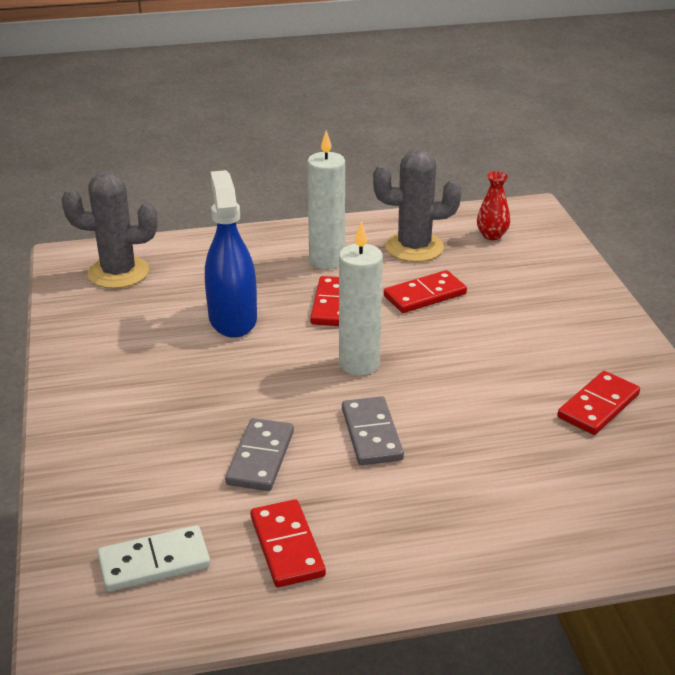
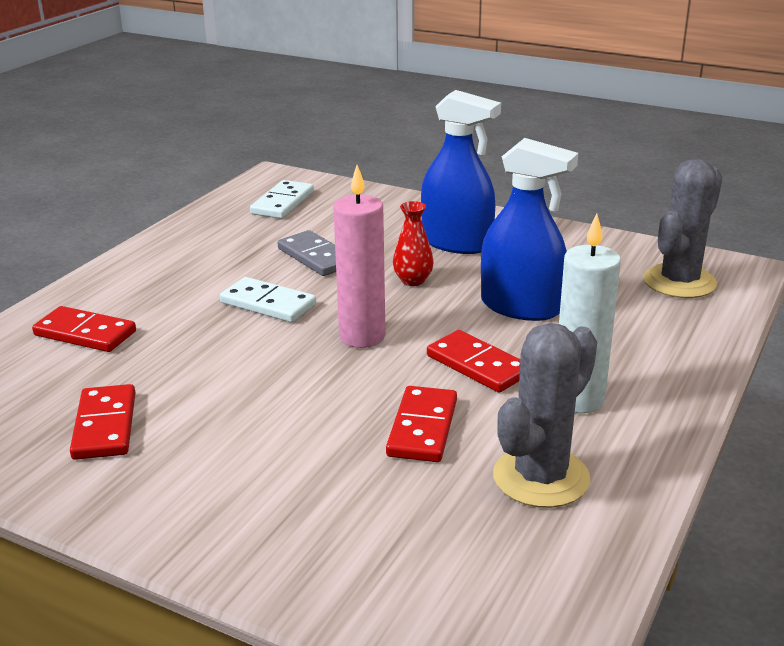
camera: 130 degrees right, 5 degrees down
red domino [251,499,326,587] -> red domino moved to [32,306,136,352]
white candle [339,221,383,375] -> pink candle [333,165,385,348]
grey domino [342,396,404,465] -> white domino [220,277,316,323]
red vase [477,171,510,240] -> red vase moved to [393,201,434,286]
none -> blue spray bottle [421,90,501,254]

